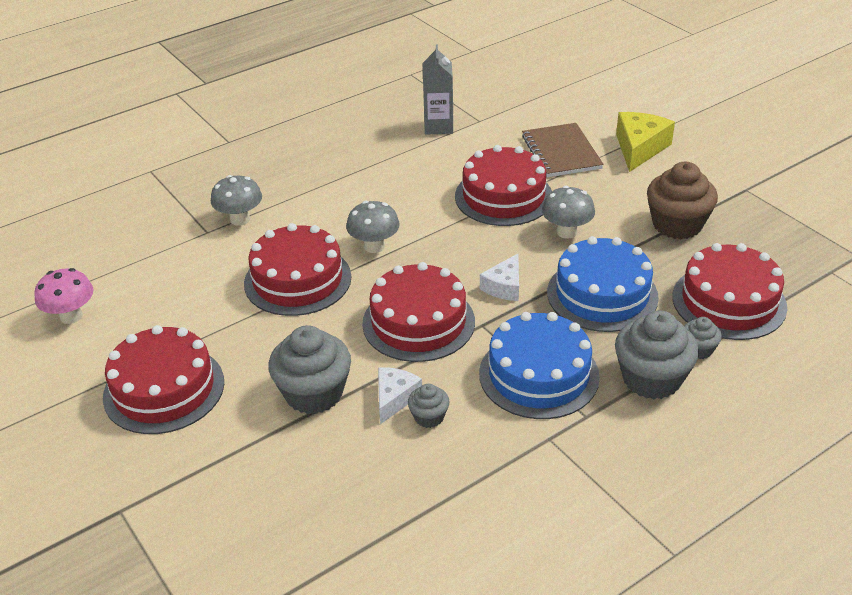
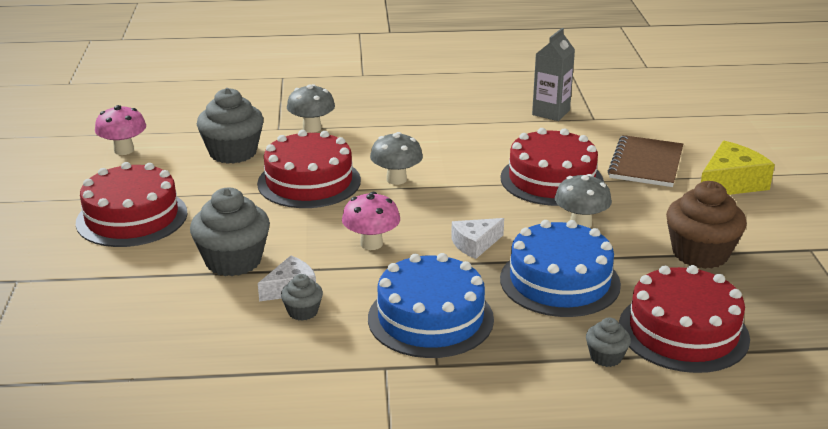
camera: 30 degrees right, 10 degrees down
red cake [362,262,475,362] -> pink mushroom [342,192,400,250]
grey cupcake [615,310,699,399] -> grey cupcake moved to [197,88,264,164]

